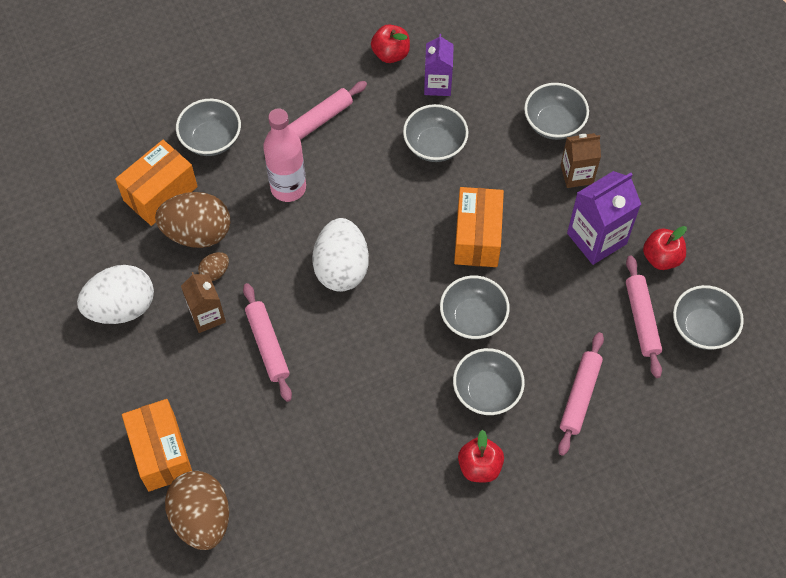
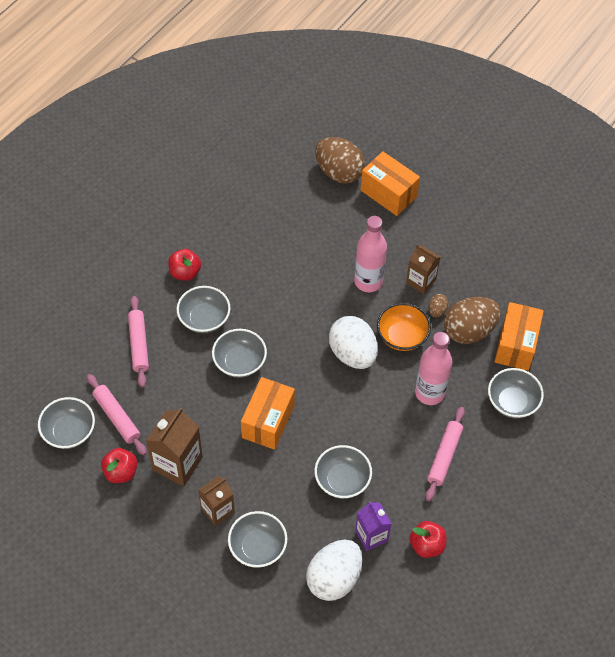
camera: 150 degrees right, 5 degrees down
white egg [77,265,154,324] -> white egg moved to [306,540,362,601]
pink rolling pin [243,283,292,402] -> pink bottle [354,216,387,292]
orange box [454,187,504,267] -> orange box turned 45 degrees clockwise [241,377,295,450]
purple carton [567,171,641,265] -> brown carton [146,407,203,486]
none -> orange bowl [377,303,431,351]

